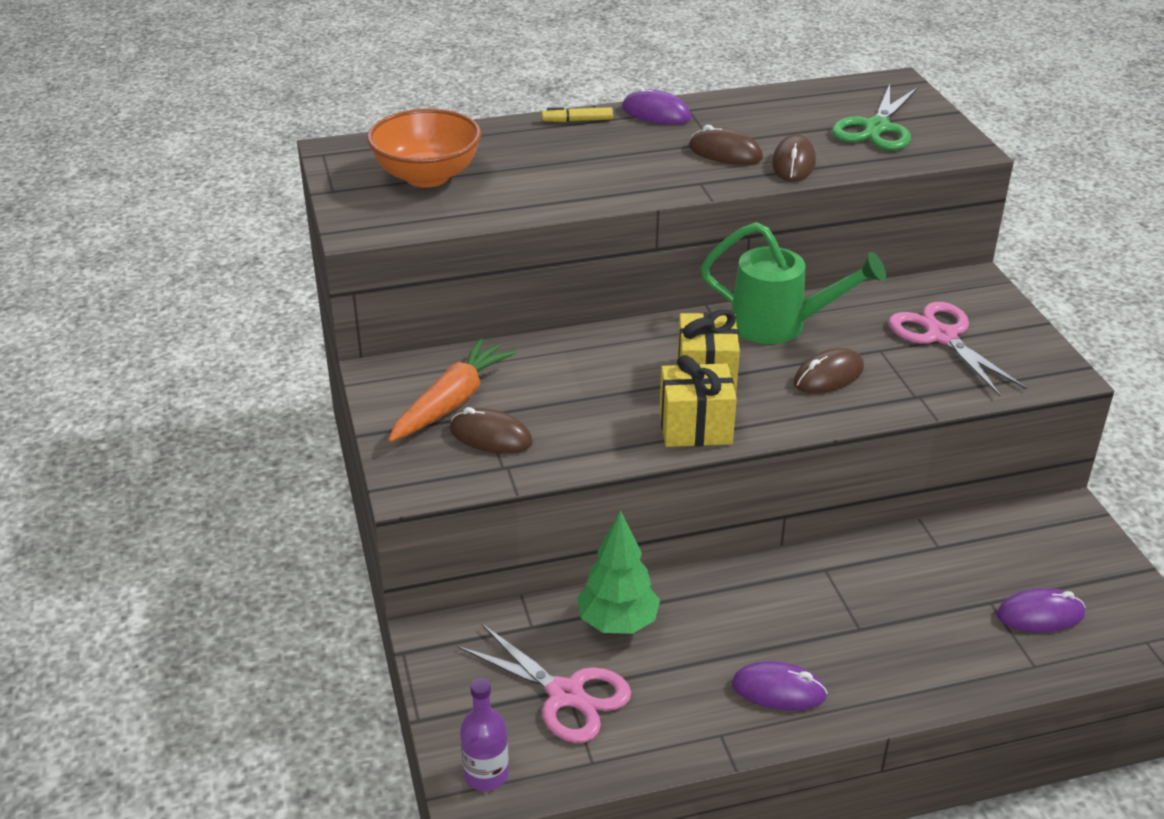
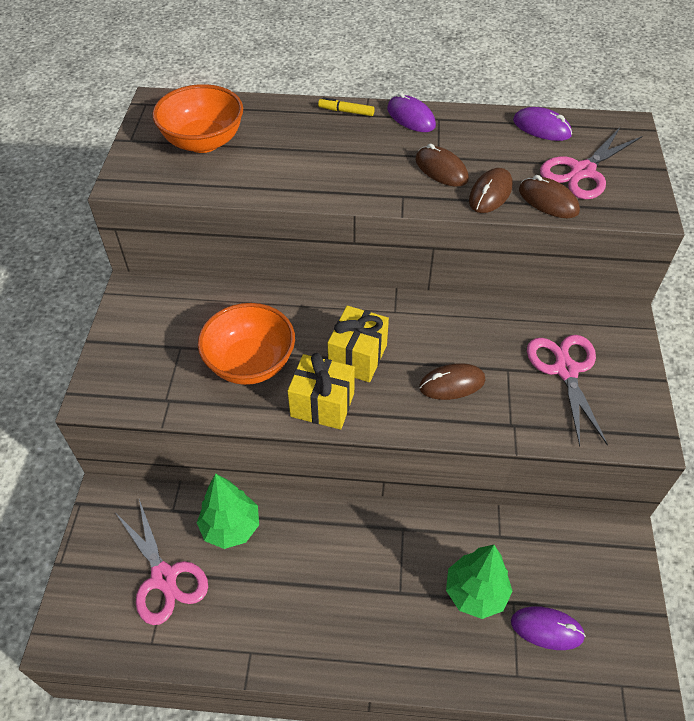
camera: 20 degrees right, 15 degrees up
orange carrot [388,338,516,442] -> none
brown mouse [450,407,533,454] -> brown mouse moved to [519,175,580,218]
purple bottle [460,678,509,791] -> none
green watering can [700,222,886,344] -> none
purple mouse [732,661,828,710] -> purple mouse moved to [513,107,572,141]
green scissors [832,84,918,150] -> pink scissors [540,128,642,199]
none -> orange bowl [198,303,295,385]
none -> green tree [446,545,513,619]

